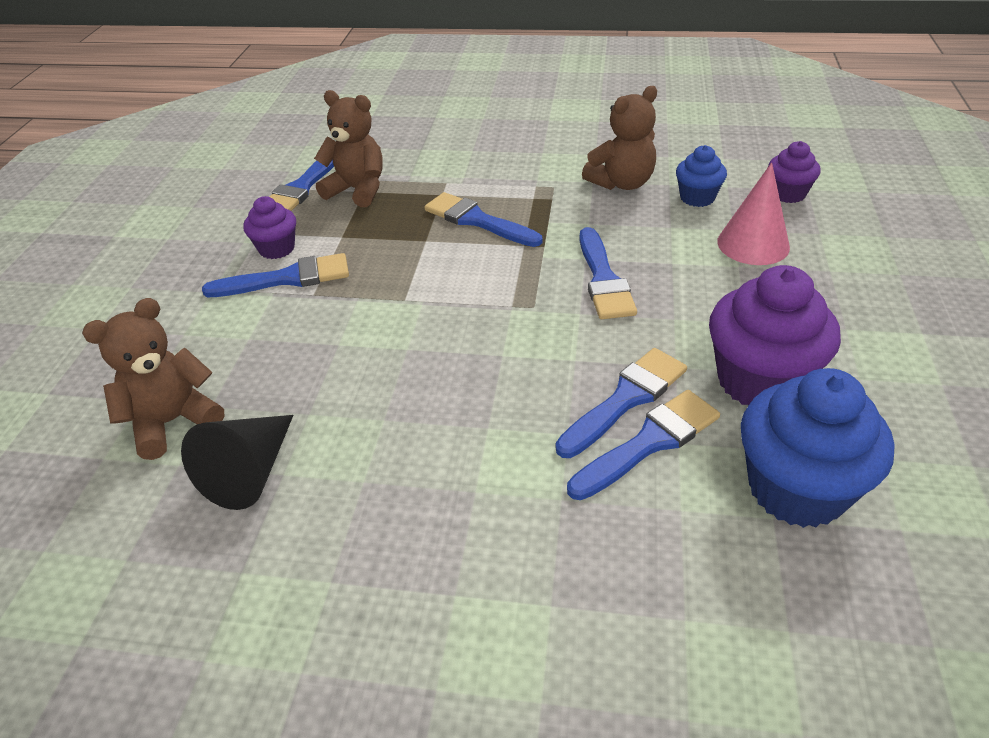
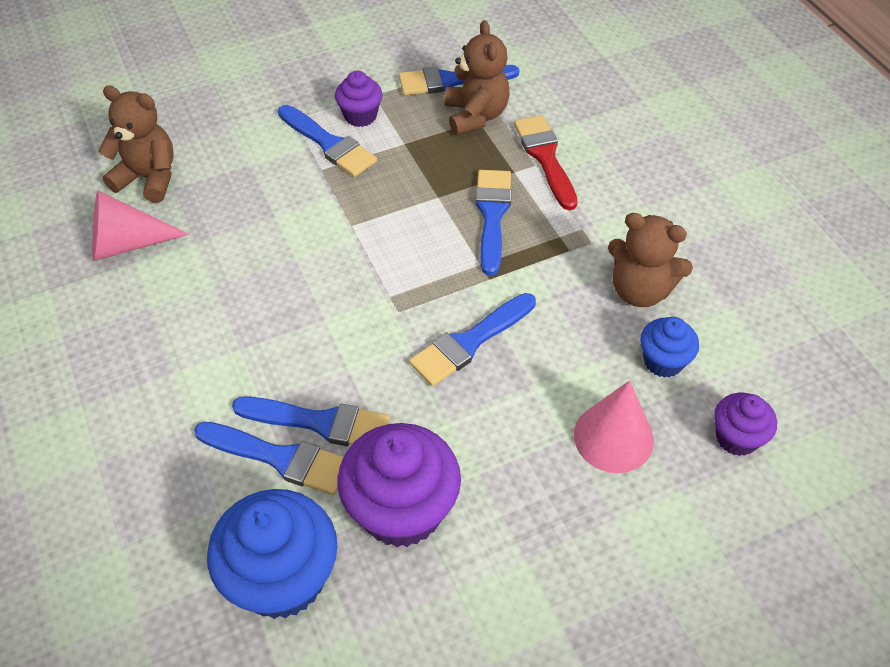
camera: 55 degrees right, 10 degrees up
black cone [181,415,293,510] -> pink cone [92,191,189,261]
none -> red brush [514,115,578,210]

